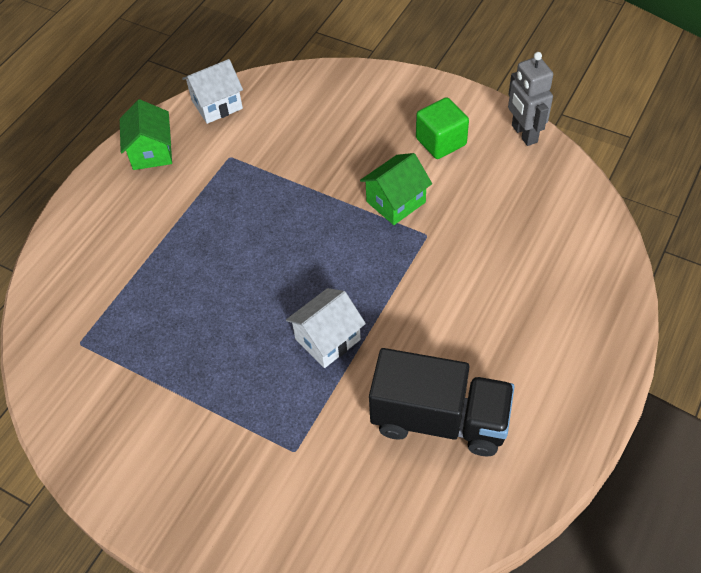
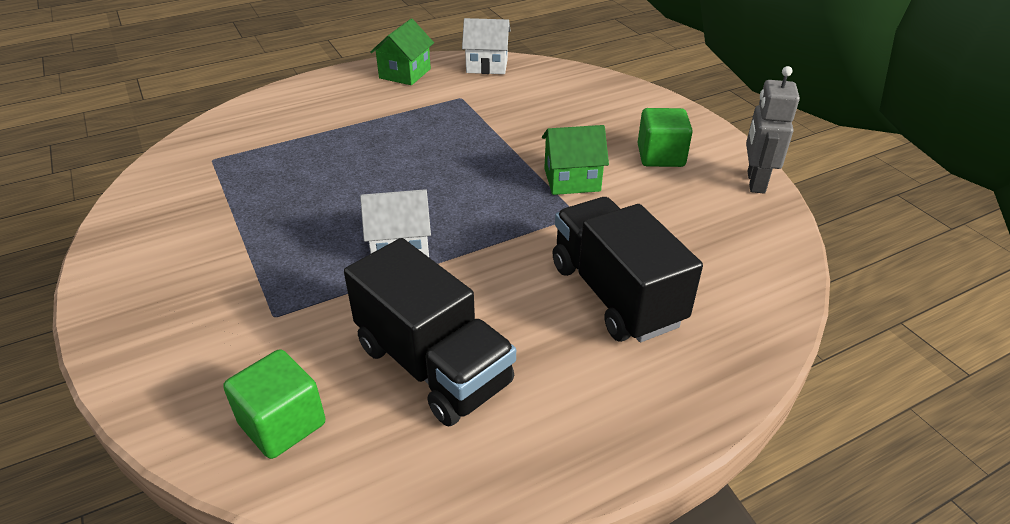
camera: 30 degrees right, 15 degrees down
none -> green cube [223,349,326,459]
none -> black truck [552,197,703,342]

